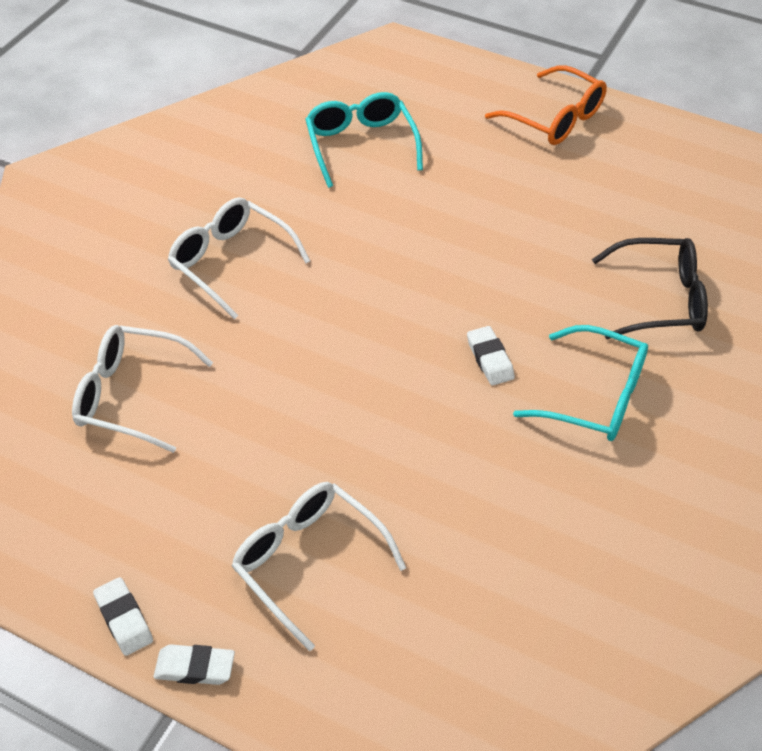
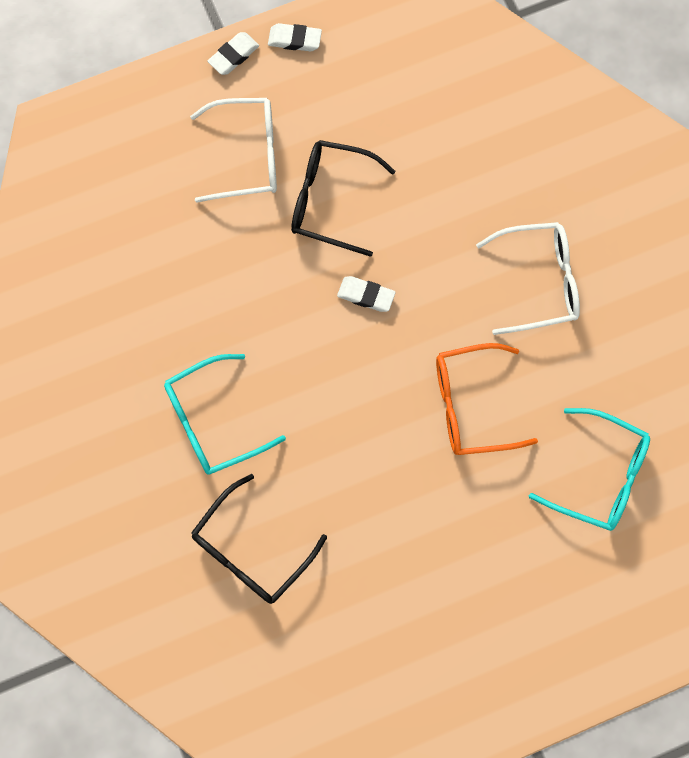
camera: 130 degrees right, 25 degrees up
white glasses [72,325,213,453] -> none
white eraser [467,326,515,385] -> white eraser moved to [337,276,396,312]
orange glasses [485,65,607,145] -> orange glasses moved to [436,343,538,455]
none -> black glasses [291,140,396,257]

